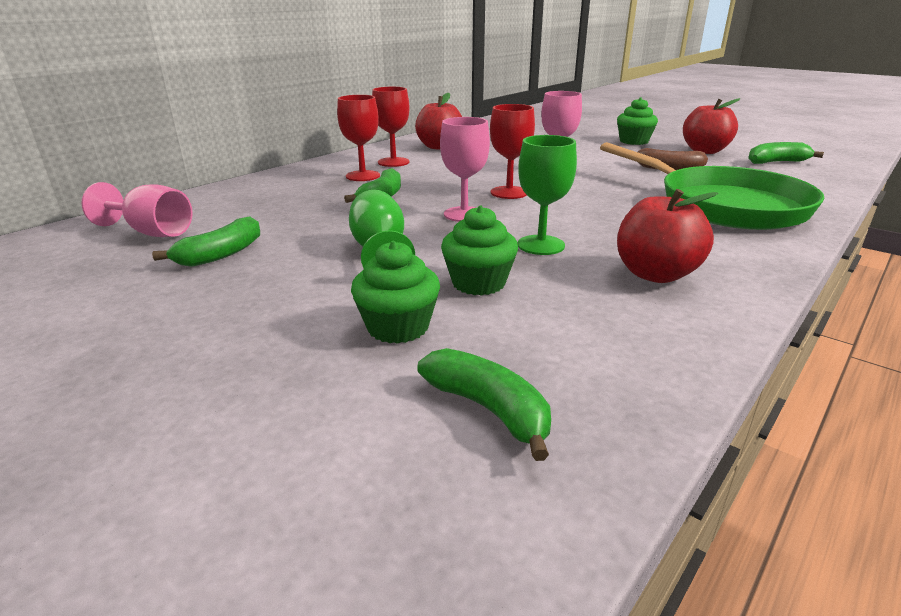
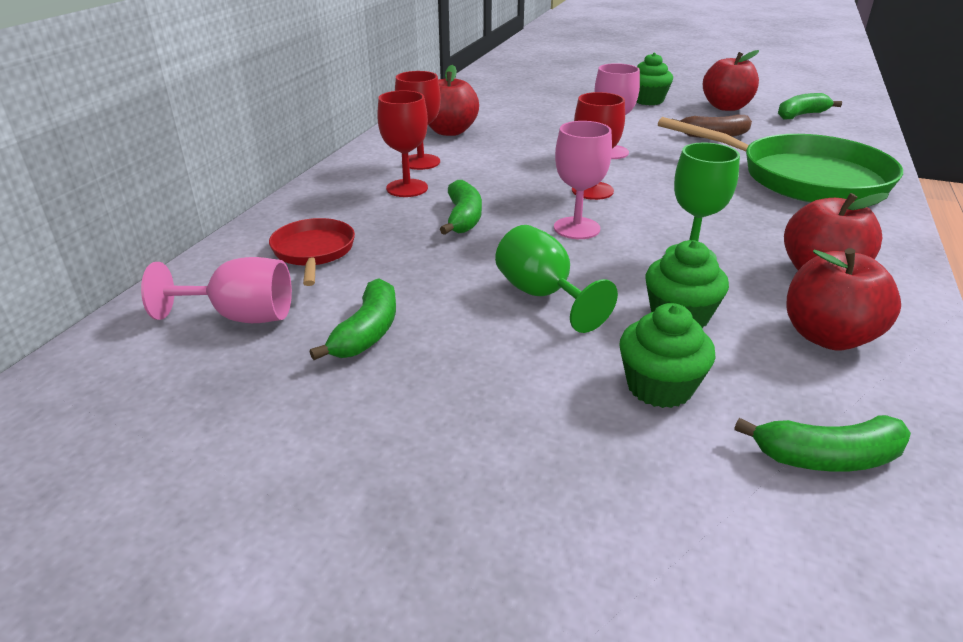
camera: 20 degrees left, 5 degrees up
green banana [417,348,551,461] -> green banana turned 150 degrees clockwise [734,415,911,472]
none -> red pan [269,218,355,286]
none -> red apple [787,248,901,351]

